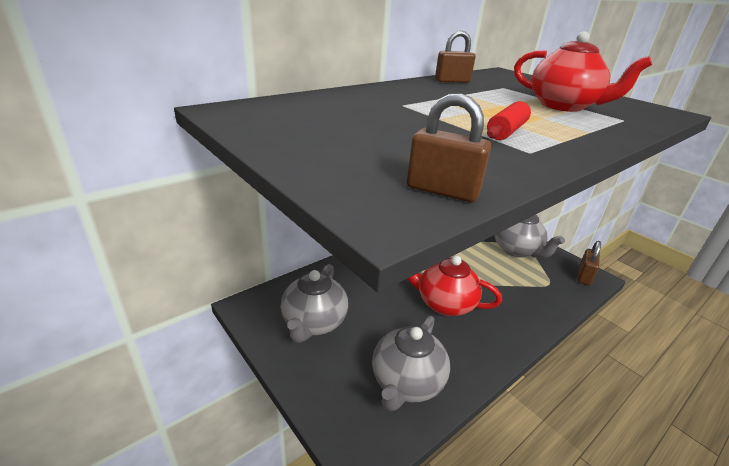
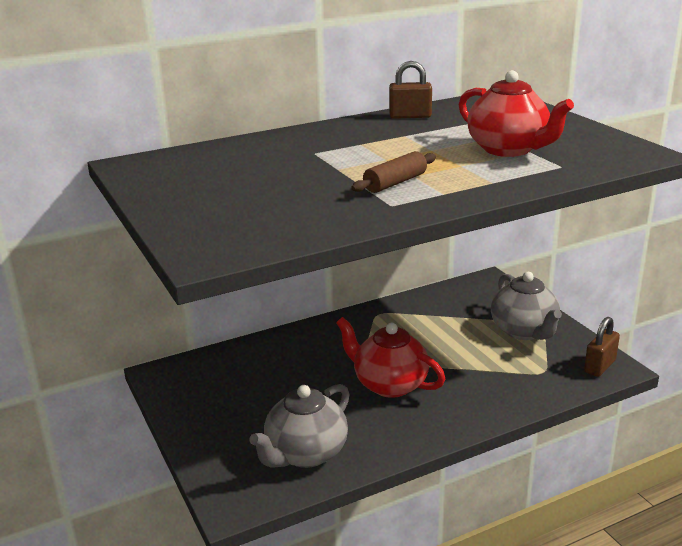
camera: 15 degrees right, 5 degrees down
grey teapot [281,264,348,343] -> none
brown padlock [407,93,492,202] -> none
red rolling pin [487,101,531,140] -> brown rolling pin [351,151,436,193]

